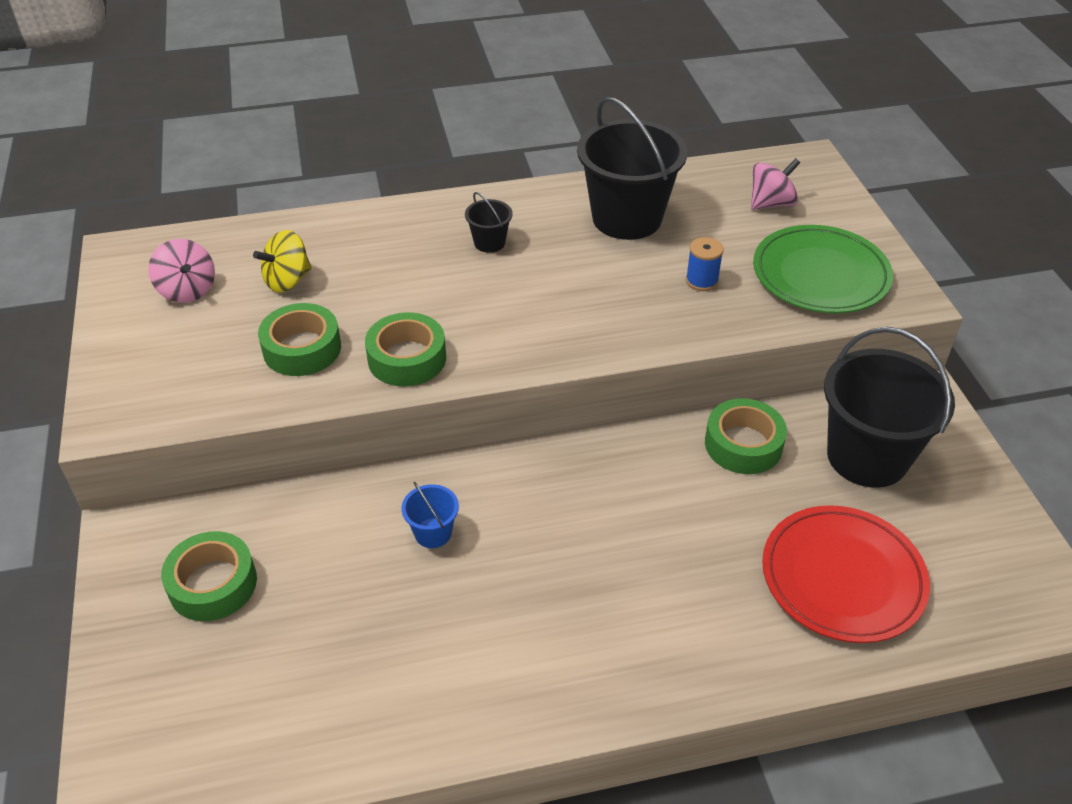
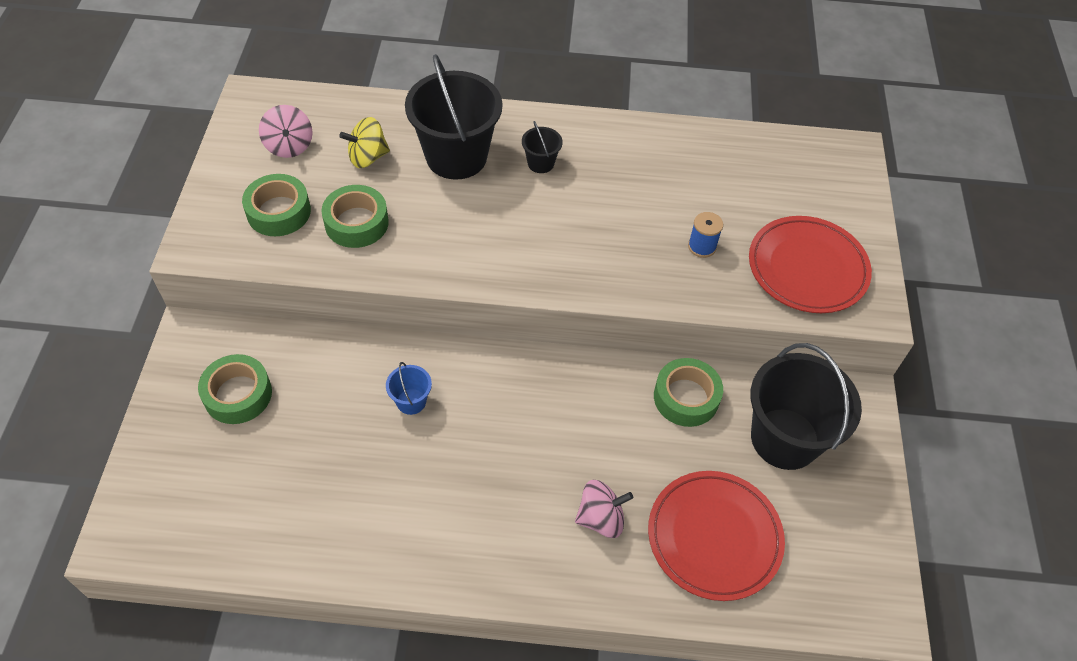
camera: 15 degrees right, 10 degrees up
green tape [365,312,446,387] -> green tape moved to [242,174,311,236]
black bucket [577,97,687,240] -> black bucket moved to [405,54,502,180]
pink spinning top [751,158,800,210] -> pink spinning top moved to [575,480,633,538]
green plate [753,225,893,313] -> red plate [749,216,872,313]

